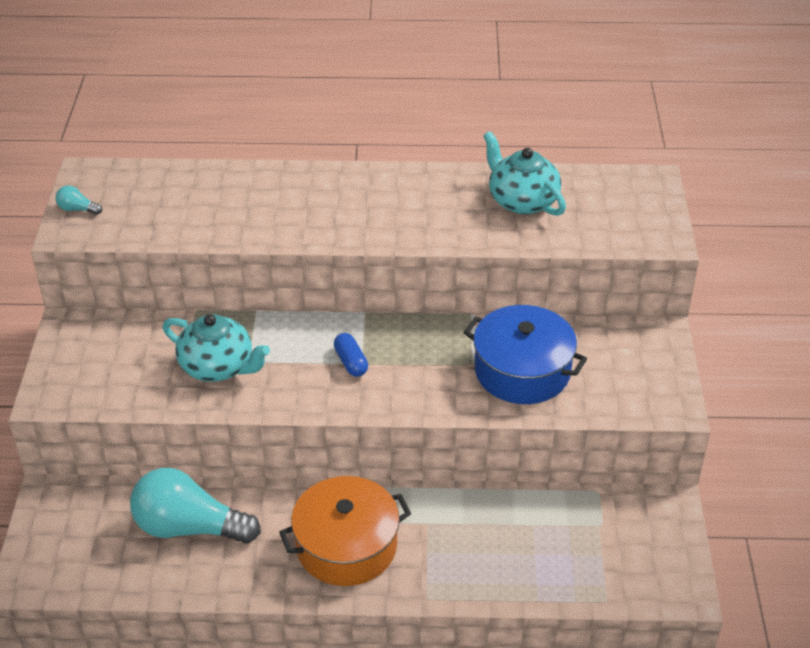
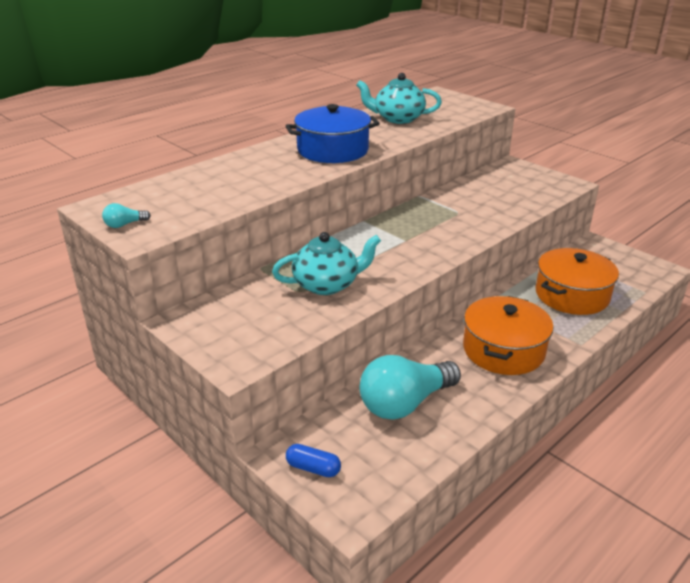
camera: 45 degrees left, 10 degrees down
blue capsule [334,333,368,377] -> blue capsule moved to [286,444,341,477]
blue pot [464,305,587,404] -> blue pot moved to [286,104,380,163]
none -> orange pot [535,248,619,315]

